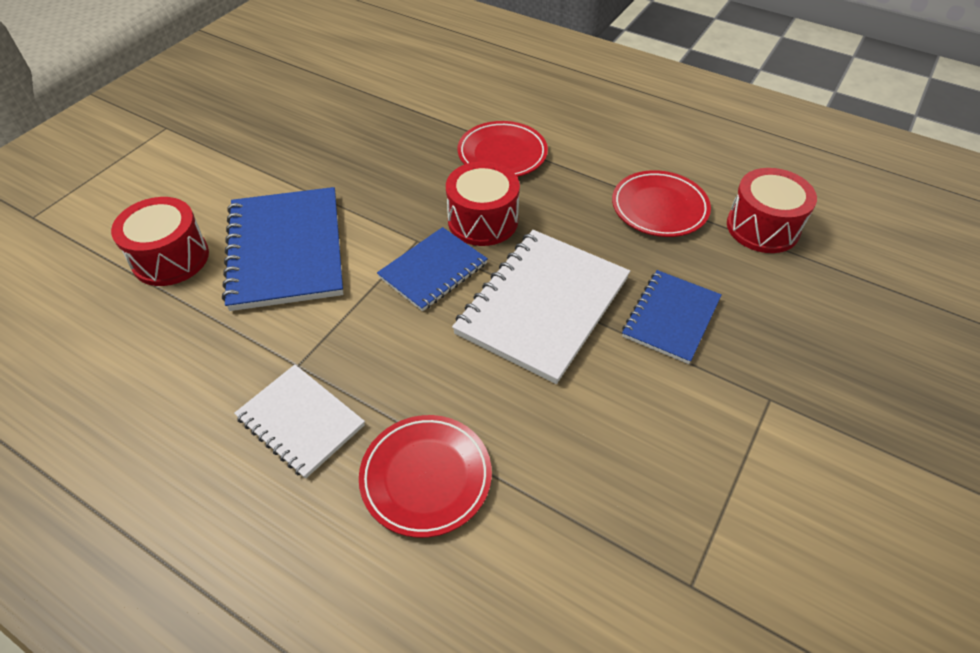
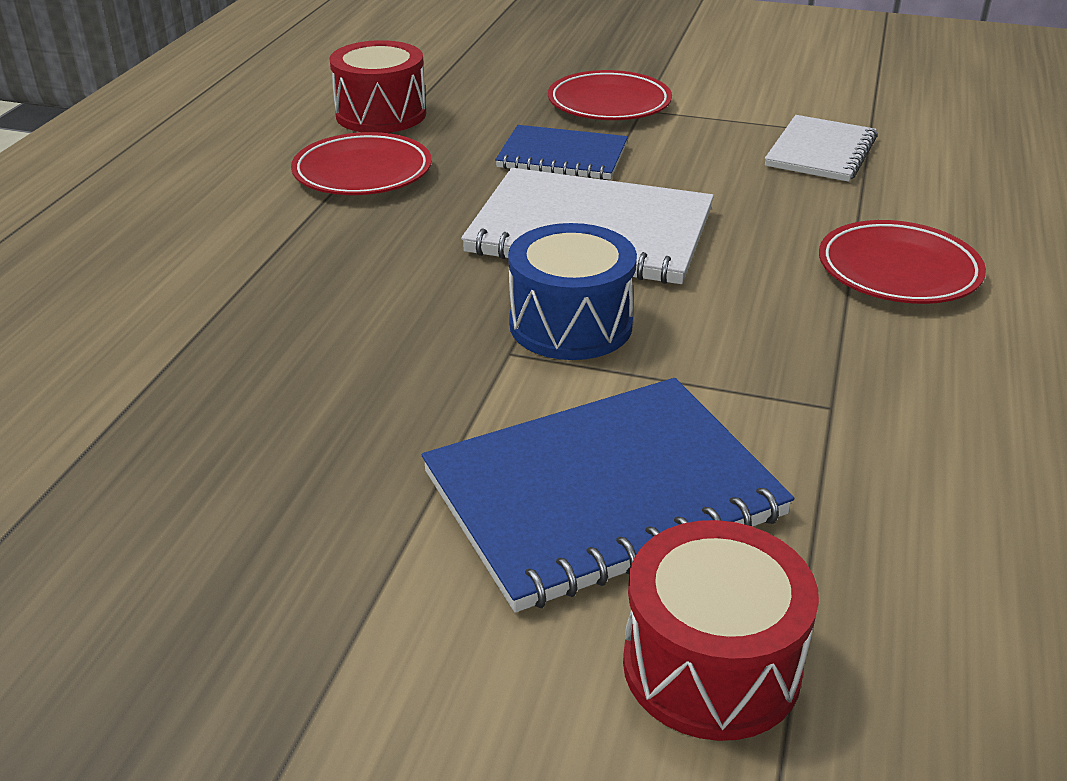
camera: 105 degrees left, 15 degrees down
white notebook [234,365,365,479] -> white notebook moved to [765,115,877,182]
blue notebook [377,227,488,311] -> blue drum [508,223,637,360]
red drum [446,161,520,246] -> none
red plate [458,121,548,177] -> red plate moved to [548,70,672,120]

